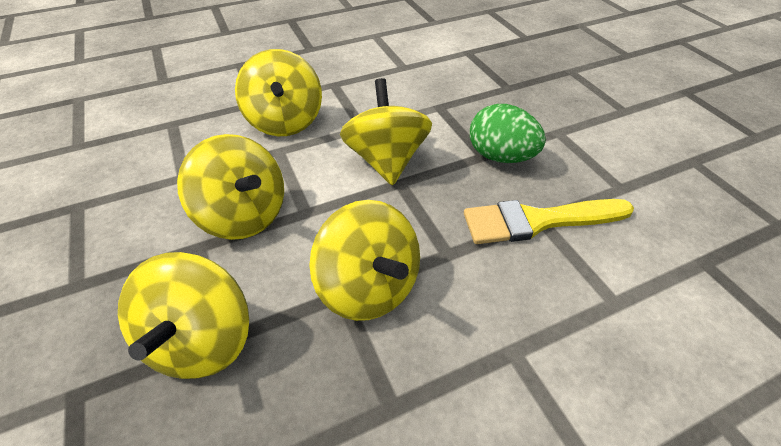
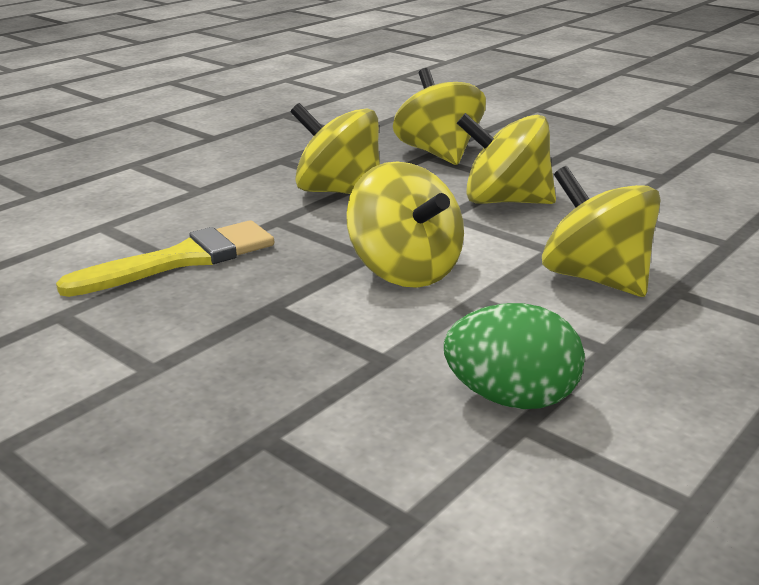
camera: 155 degrees right, 20 degrees down
green egg [470,104,546,163] -> green egg moved to [444,303,585,409]

